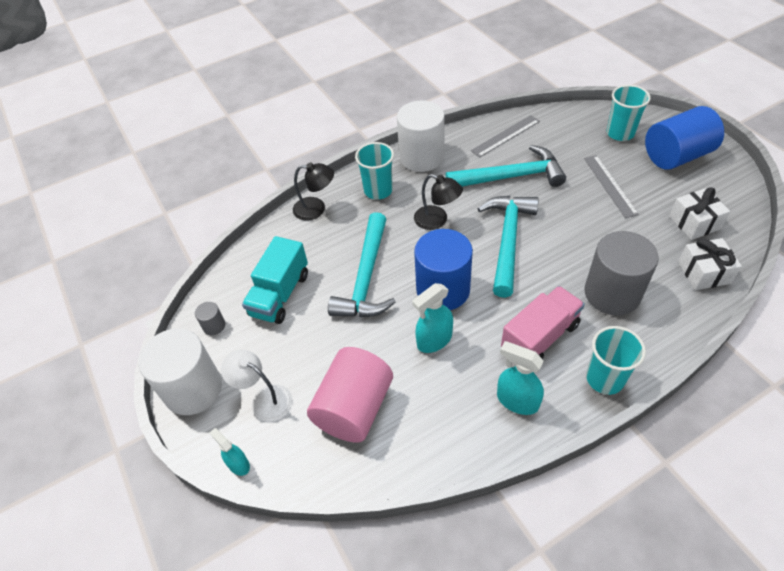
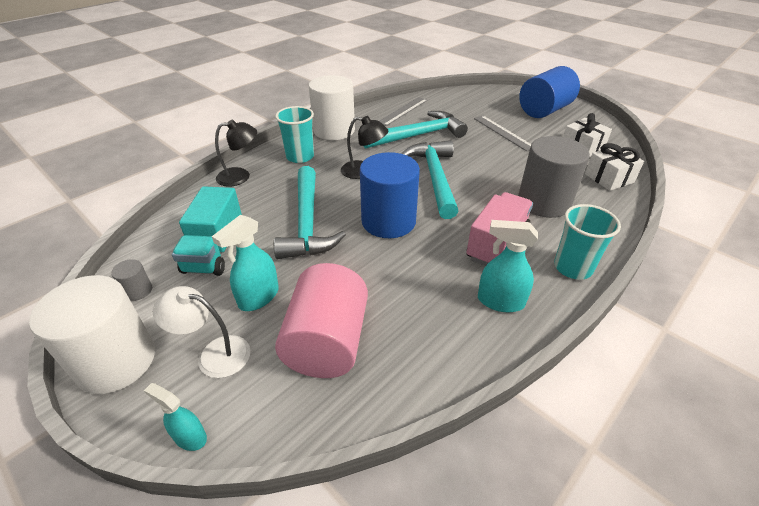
camera: 20 degrees left, 10 degrees down
turquoise spray bottle [412,283,453,353] -> turquoise spray bottle moved to [212,215,279,311]
turquoise cup [607,85,651,141] -> none

